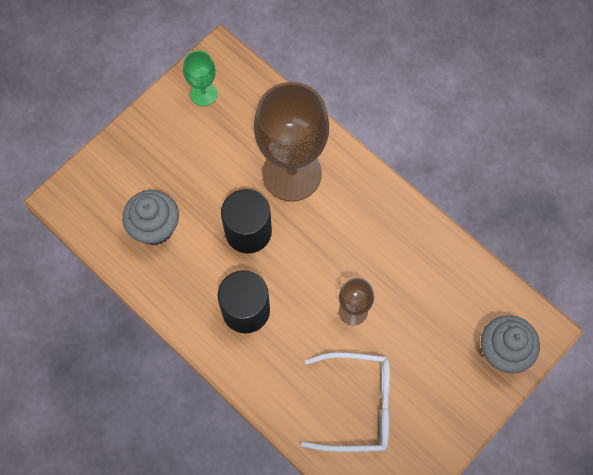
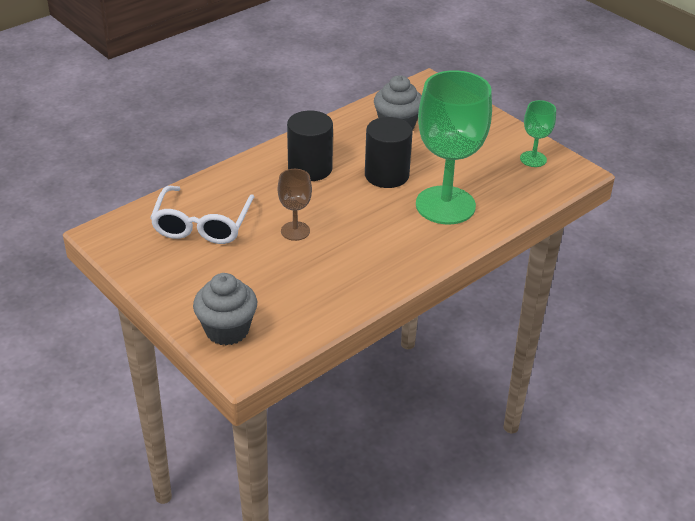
camera: 95 degrees right, 30 degrees down
brown goblet [254,82,329,201] -> green goblet [416,70,492,225]

